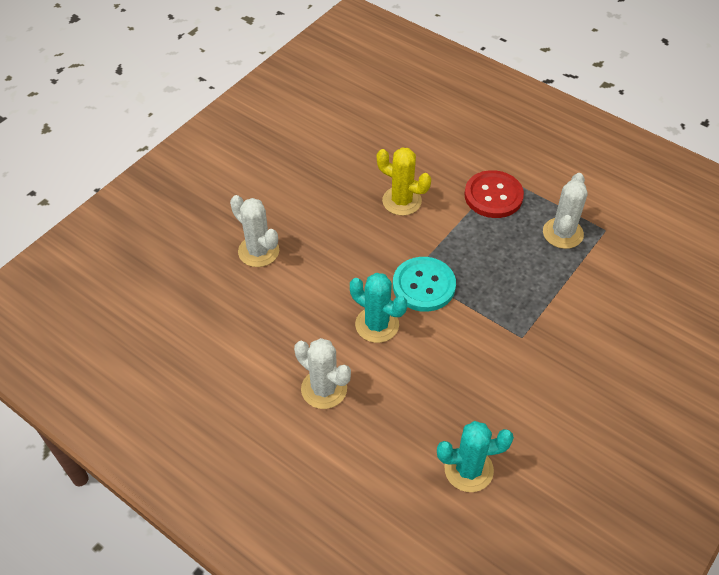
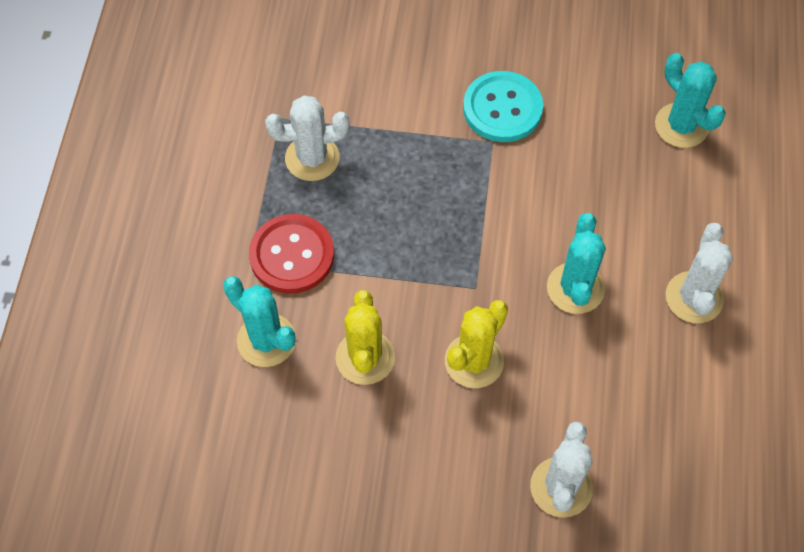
camera: 120 degrees left, 10 degrees up
turquoise button [393,257,456,312] -> turquoise button moved to [463,71,543,142]
none -> turquoise cactus [223,276,296,367]
none -> yellow cactus [445,300,508,388]

